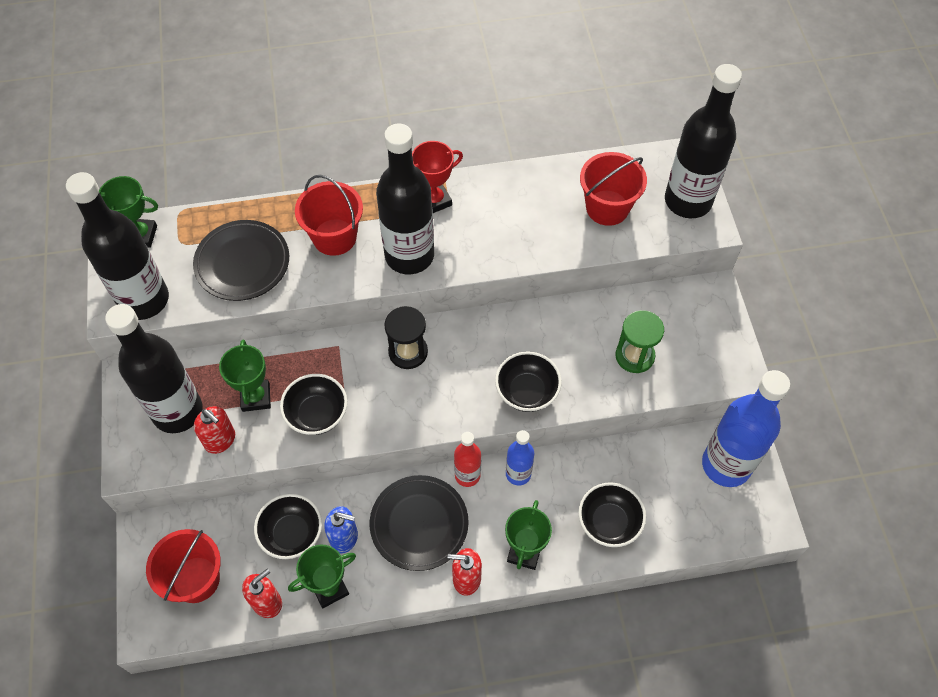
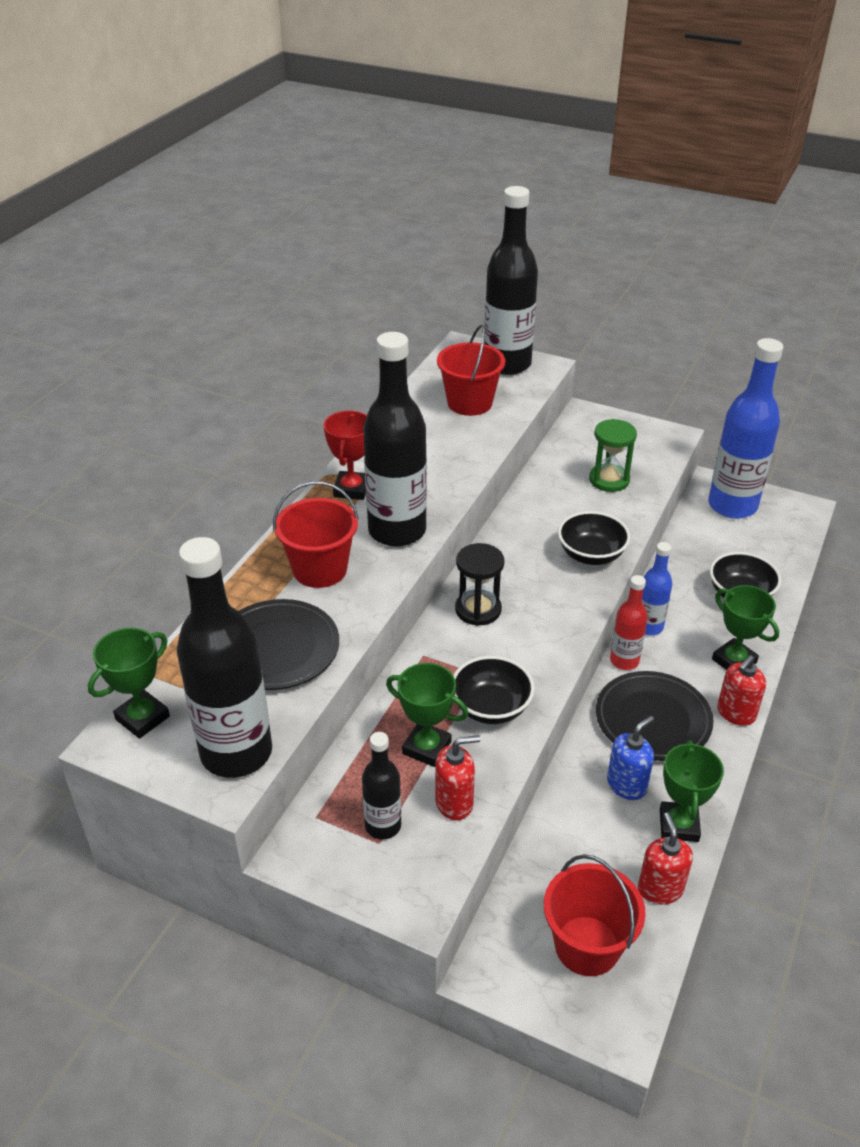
camera: 55 degrees left, 20 degrees down
black bottle [105,304,203,433] -> black bottle [362,732,401,839], size x0.51
black bowl [254,494,322,559] -> none

